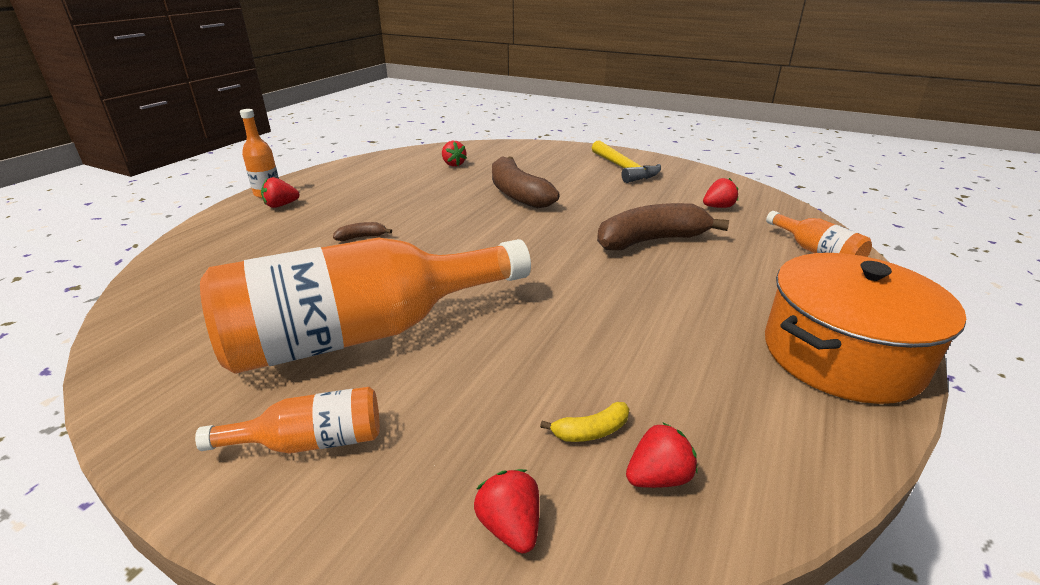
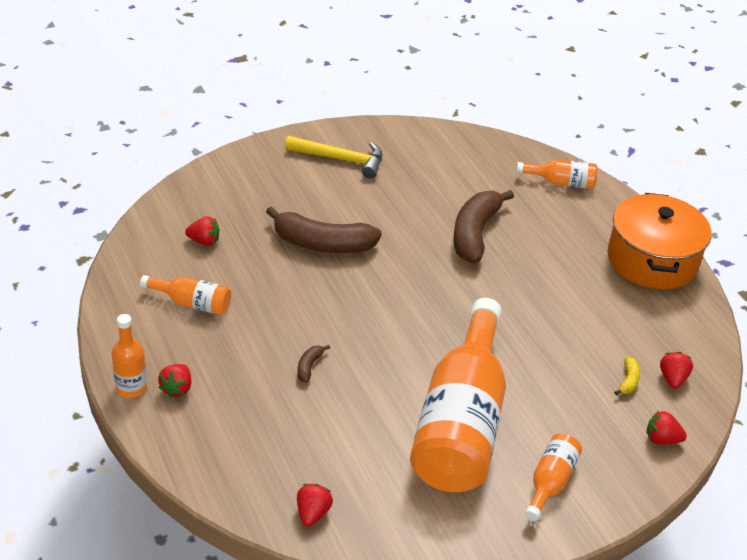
camera: 55 degrees left, 10 degrees up
red strawberry [703,178,738,208] -> red strawberry moved to [297,484,333,526]
none -> orange bottle [140,275,231,315]

